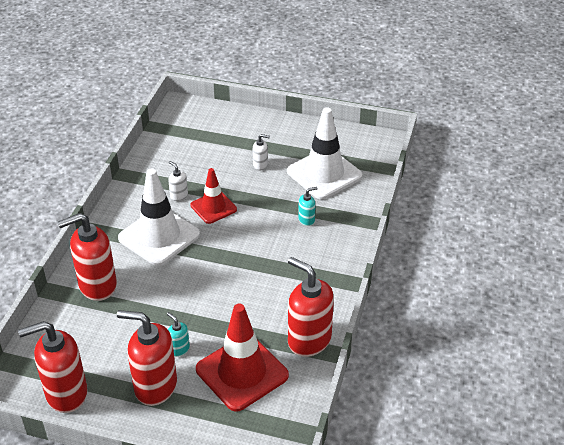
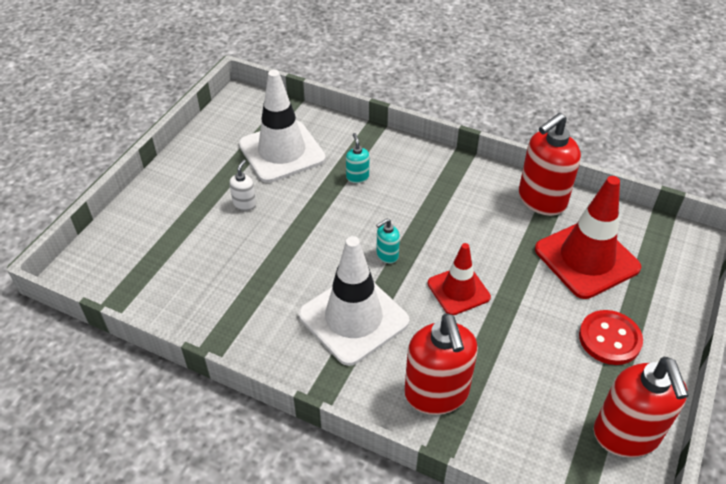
camera: 80 degrees left, 5 degrees up
red soap dispenser [117,310,177,406] -> red button [579,310,643,365]
turquoise soap dispenser [167,312,190,357] -> turquoise soap dispenser moved to [376,219,400,263]
white soap dispenser [168,161,188,201] -> none
red traffic cone [191,168,237,224] -> red traffic cone moved to [428,243,491,315]

